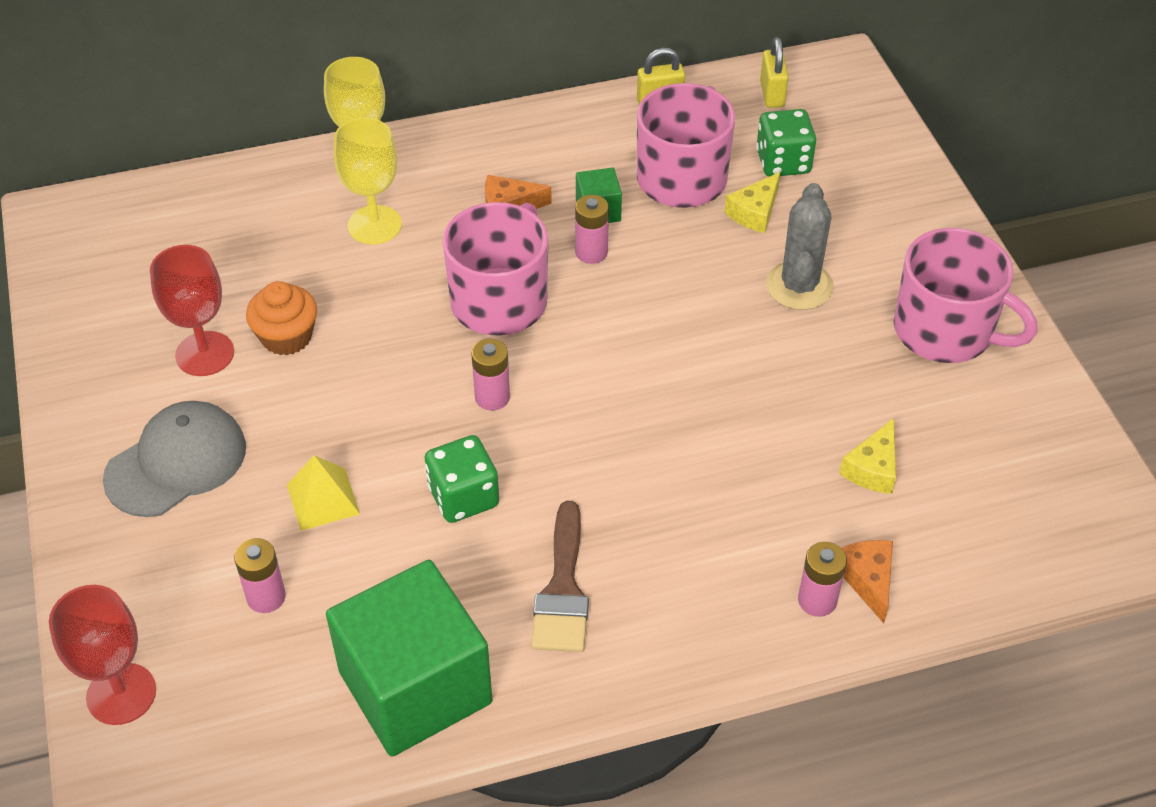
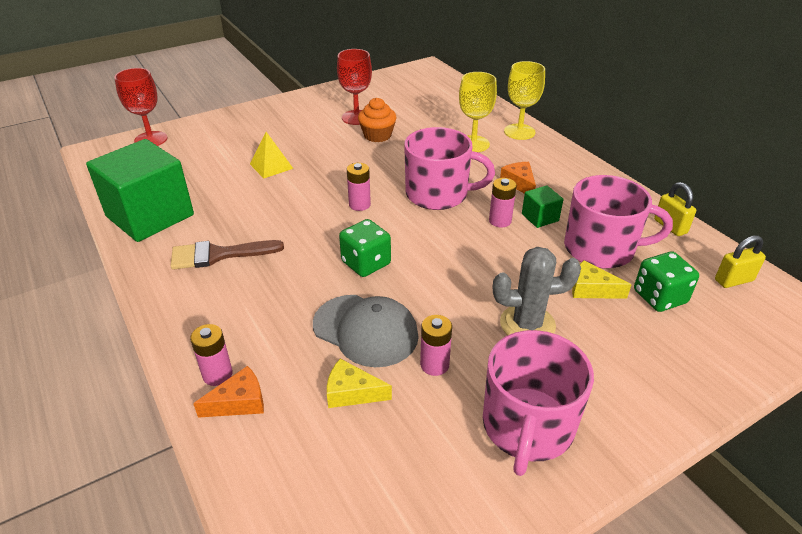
camera: 75 degrees right, 10 degrees down
grey cap [103,401,246,517] -> grey cap moved to [313,295,419,367]
pink battery [234,538,286,613] -> pink battery moved to [420,315,452,376]
green dice [425,435,499,523] -> green dice moved to [339,219,391,277]

